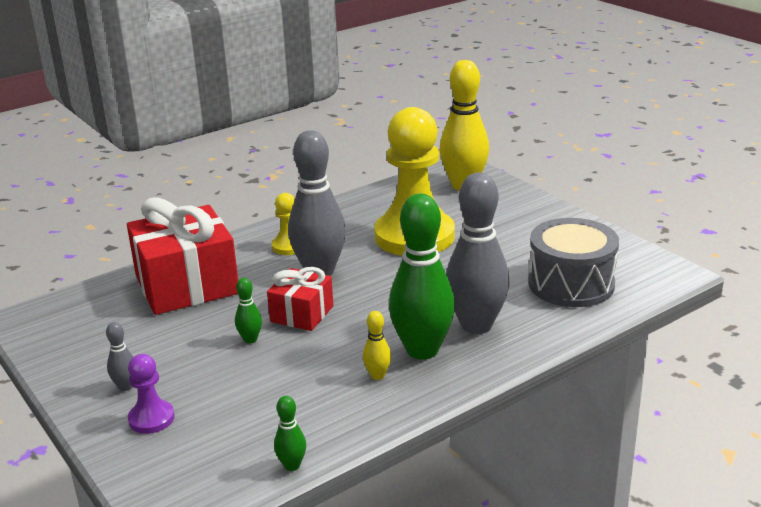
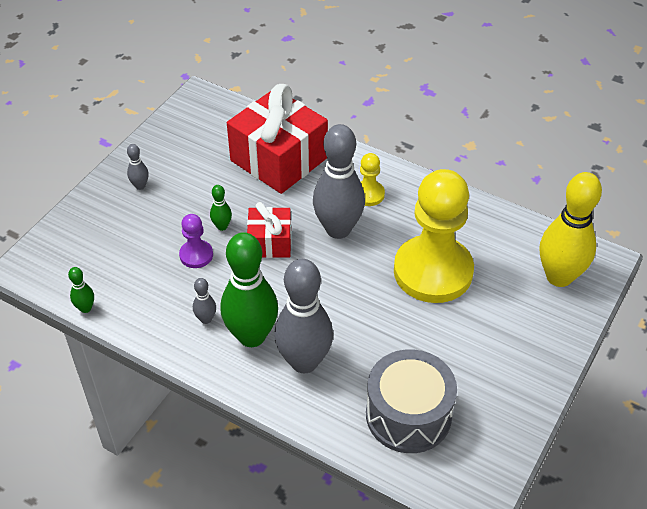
camera: 65 degrees right, 20 degrees up
purple pawn [128,354,175,434] -> purple pawn moved to [179,214,213,268]
yellow bowling pin [363,311,391,380] -> grey bowling pin [193,278,216,324]

